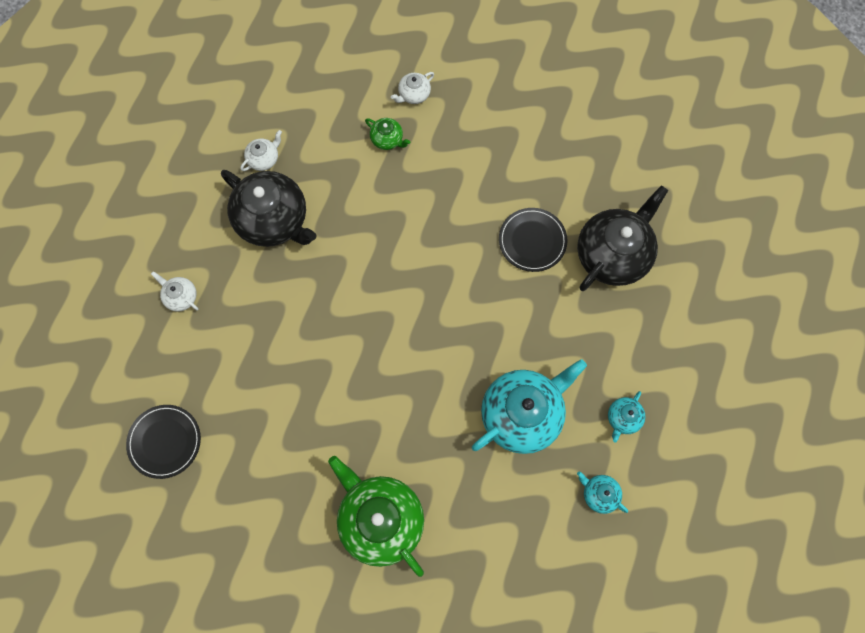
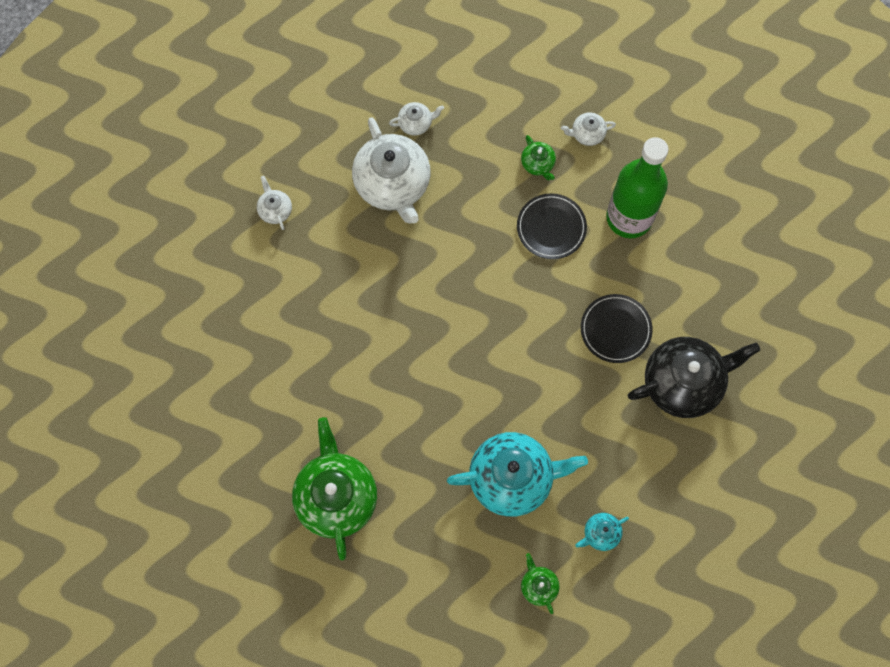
camera: 30 degrees right, 0 degrees up
black plate [126,405,201,479] -> black plate moved to [517,193,587,259]
black teapot [221,170,317,247] -> white teapot [352,117,431,224]
turquoise teapot [577,471,628,514] -> green teapot [521,553,560,614]
none -> green bottle [606,137,669,238]

